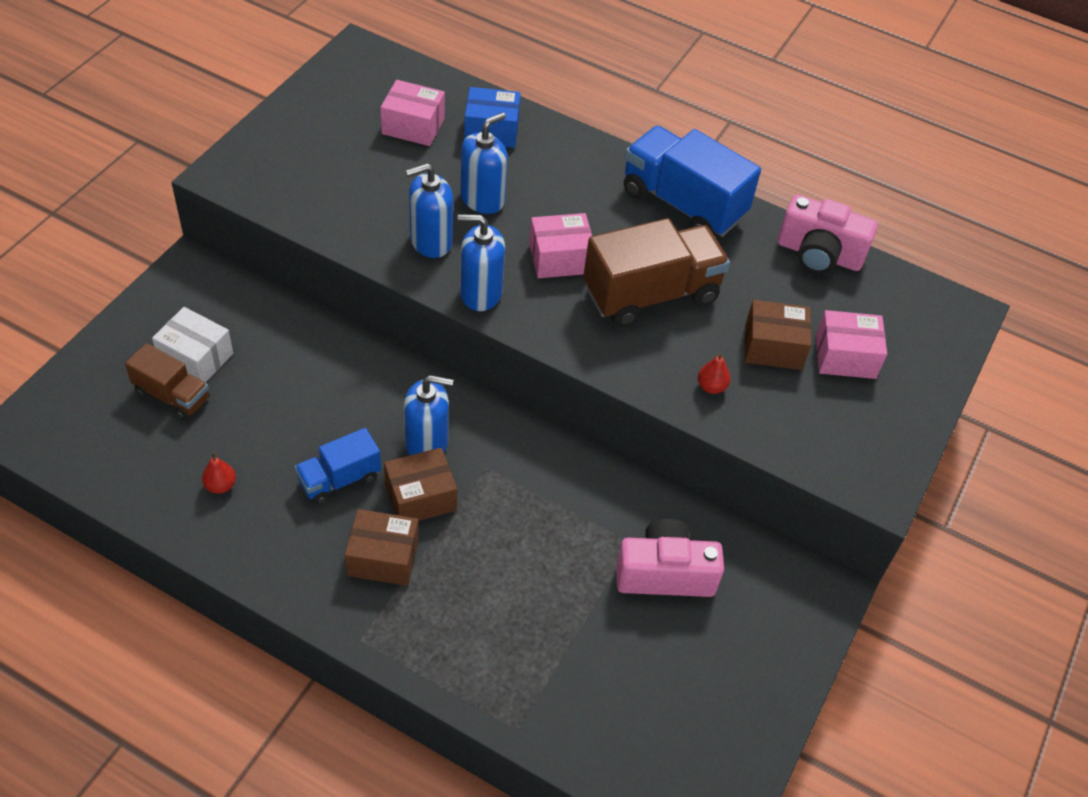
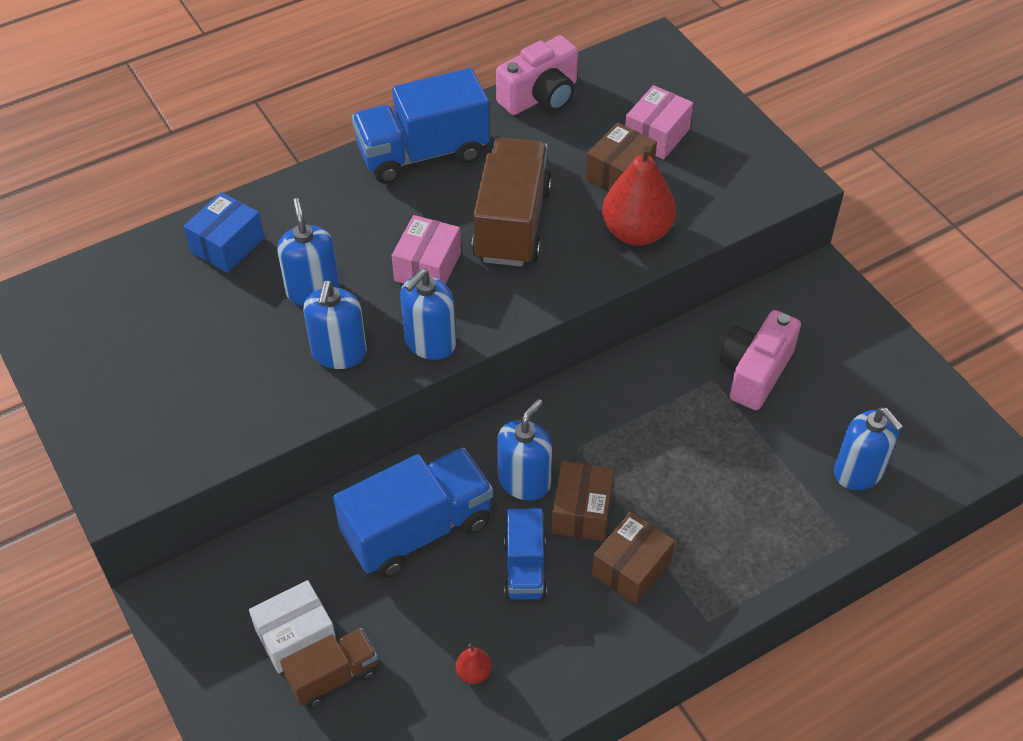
camera: 55 degrees left, 0 degrees up
pink box [381,80,445,146] -> none
red pear [698,353,731,394] -> red pear [602,146,676,246], size x2.35
none -> blue truck [333,448,493,578]
none -> blue soap dispenser [834,407,903,490]

